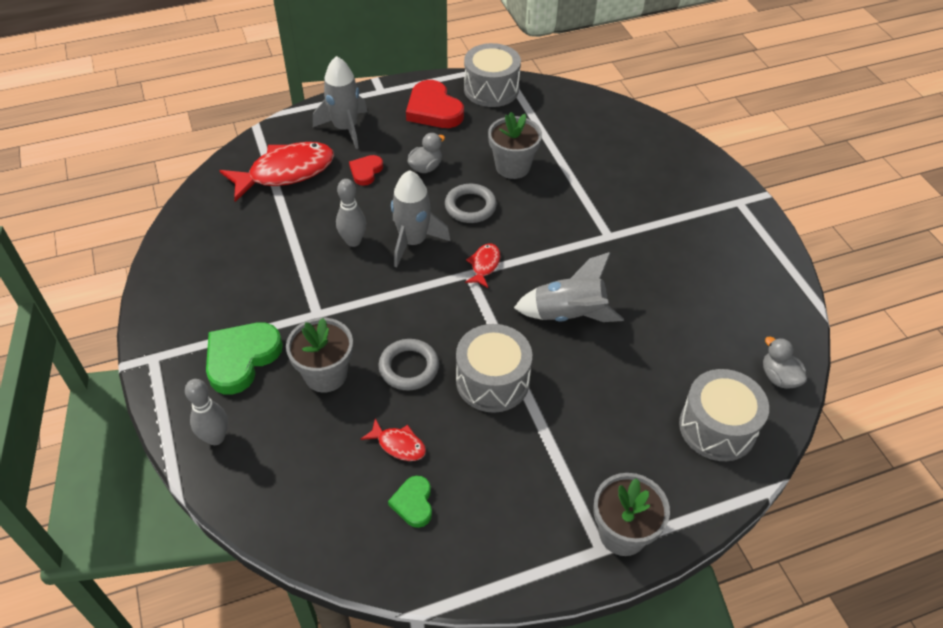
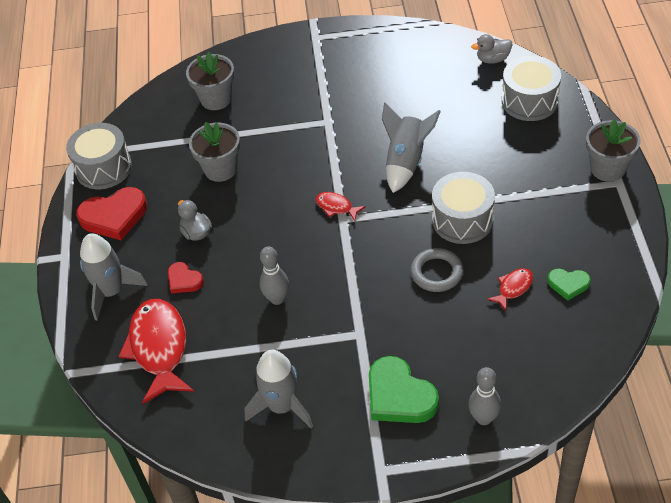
camera: 70 degrees left, 0 degrees up
grey flower pot [286,318,353,392] -> grey flower pot moved to [186,52,234,110]
grey rocket [391,170,451,267] -> grey rocket moved to [245,350,313,428]
grey ring [445,184,497,223] -> none

